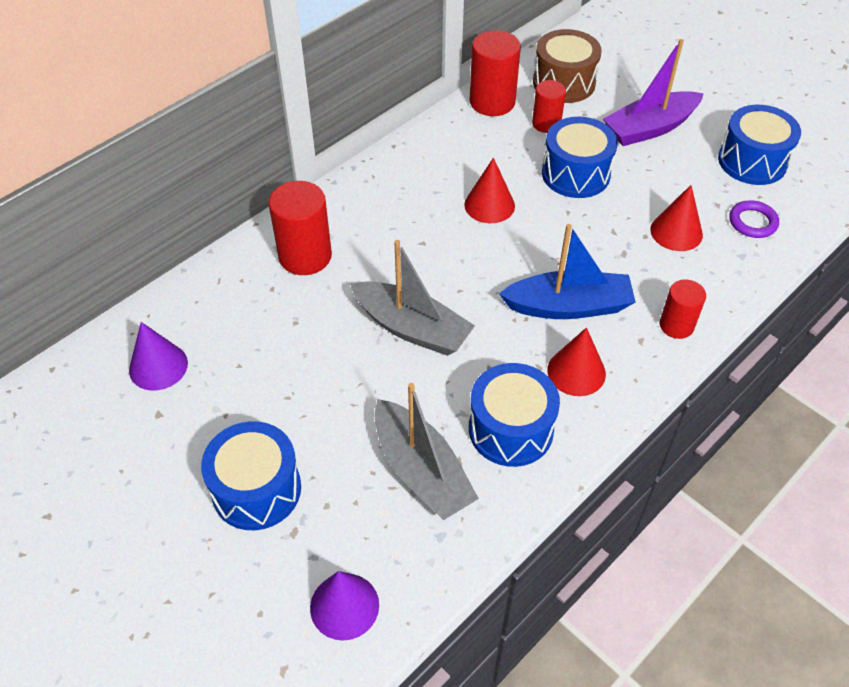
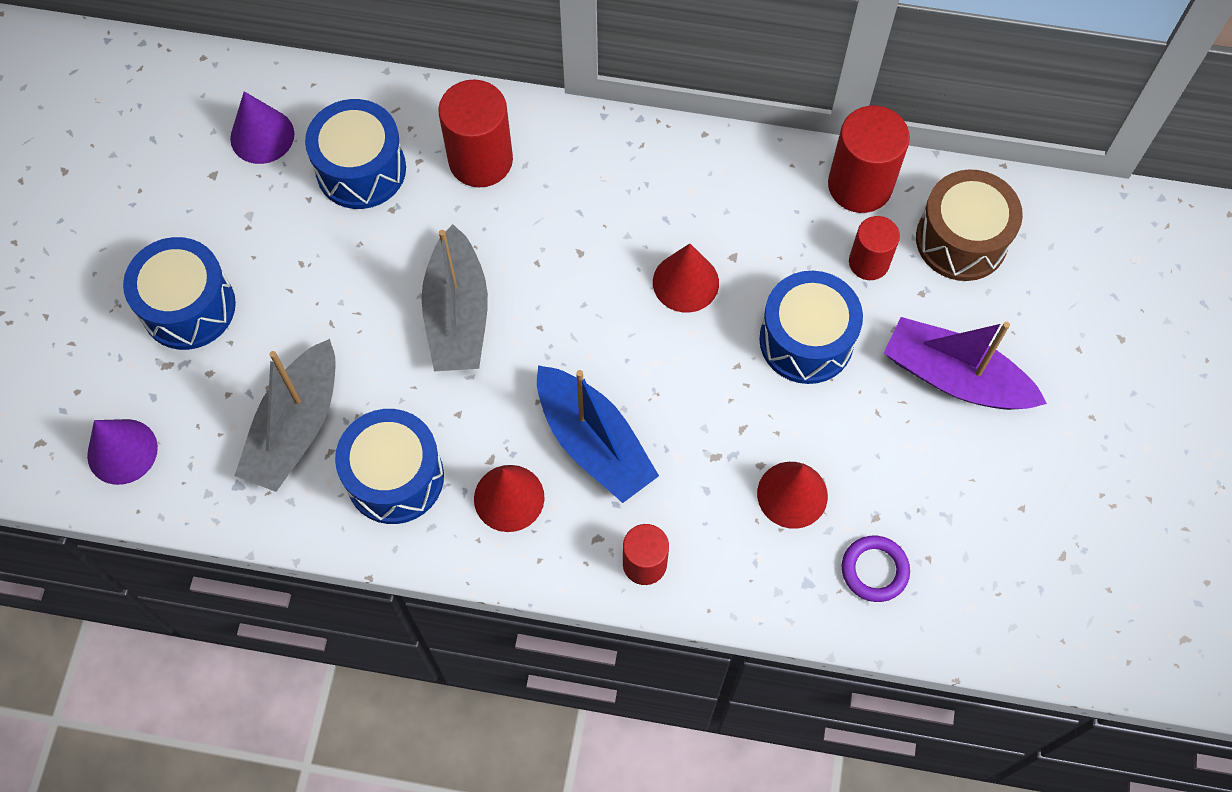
camera: 55 degrees right, 15 degrees up
blue drum [718,105,801,185] -> blue drum moved to [305,99,406,209]

